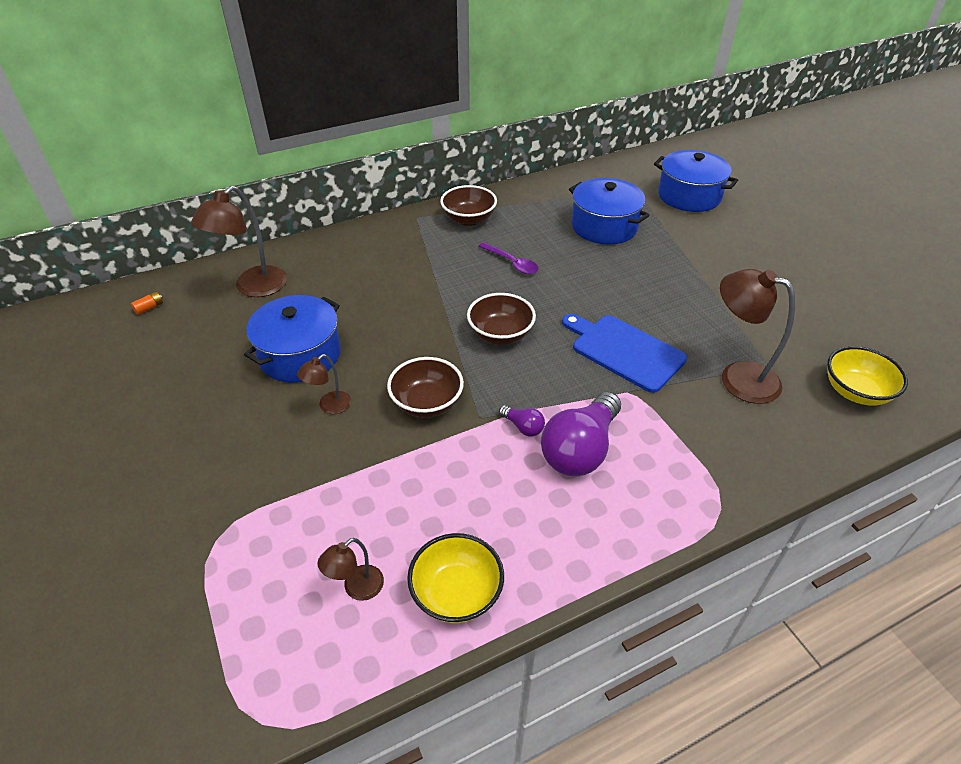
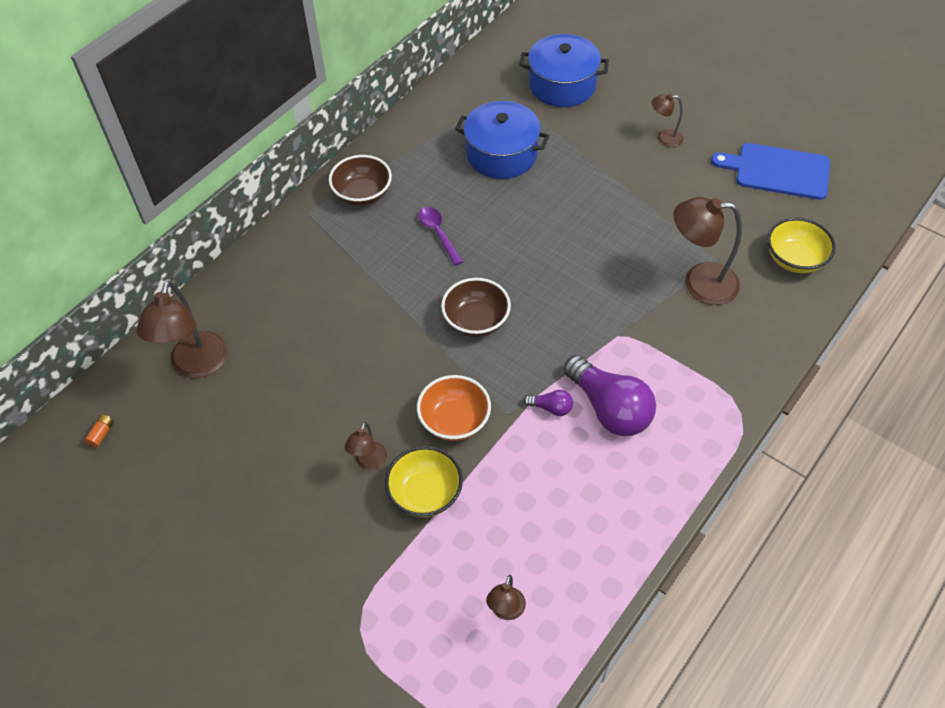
camera: 25 degrees left, 10 degrees up
blue pot [244,295,341,383] -> none
brown bowl [387,357,464,418] -> orange bowl [417,375,491,441]
yellow bowl [407,533,504,623] -> yellow bowl moved to [385,446,463,517]
purple spoon [479,242,538,274] -> purple spoon turned 135 degrees counterclockwise [418,207,463,265]
purple light bulb [541,392,621,476] -> purple light bulb turned 45 degrees counterclockwise [564,355,656,436]
blue cutting board [562,314,687,393] -> blue cutting board moved to [711,143,830,200]
none -> brown lamp [652,94,683,147]

